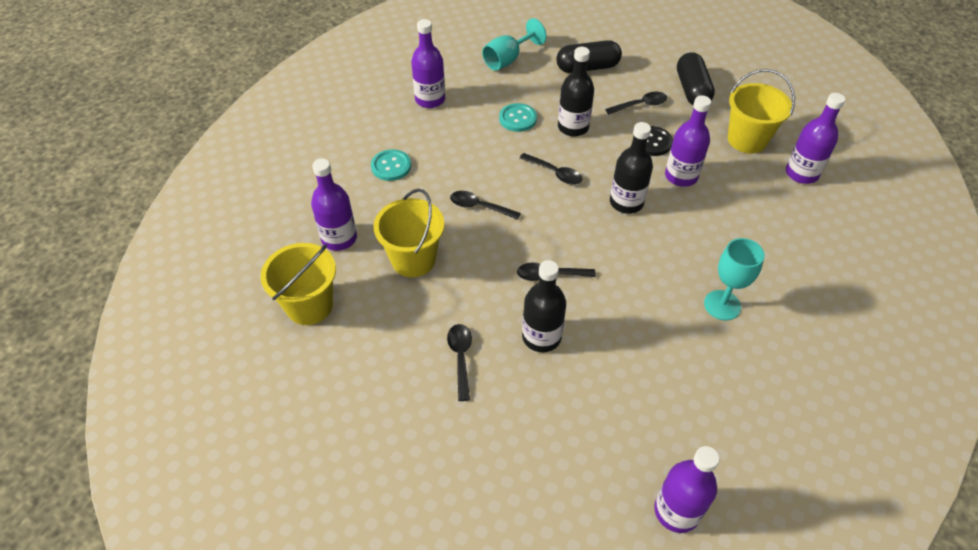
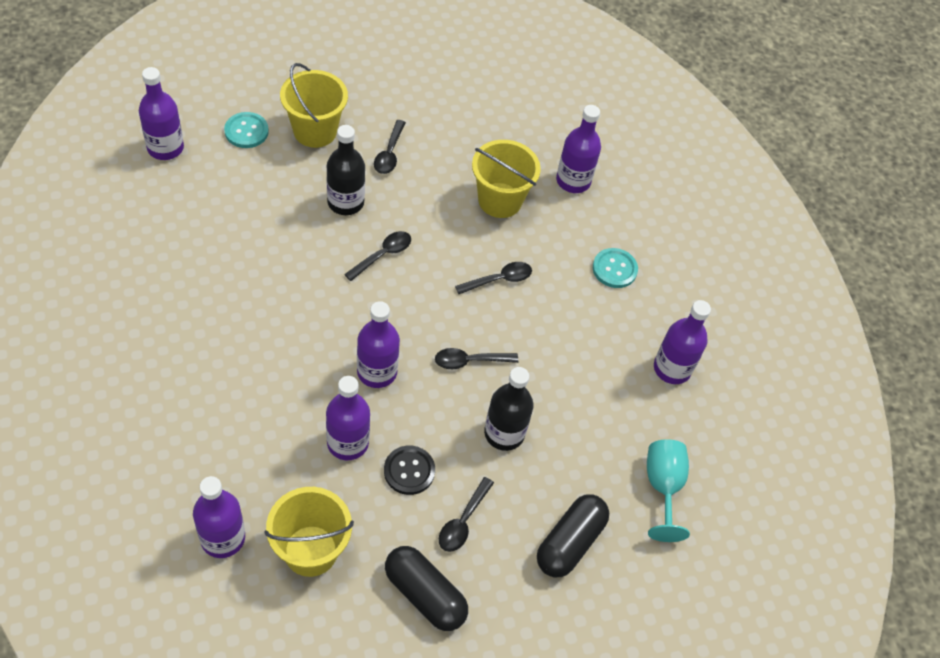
camera: 130 degrees right, 5 degrees up
yellow bucket [260,243,336,325] -> yellow bucket moved to [280,63,348,148]
black spoon [447,324,472,401] -> black spoon turned 60 degrees clockwise [374,120,406,174]
turquoise button [499,103,537,132] -> turquoise button moved to [224,112,269,148]
black bottle [610,122,653,214] -> purple bottle [357,301,400,388]
turquoise goblet [704,238,765,321] -> none

